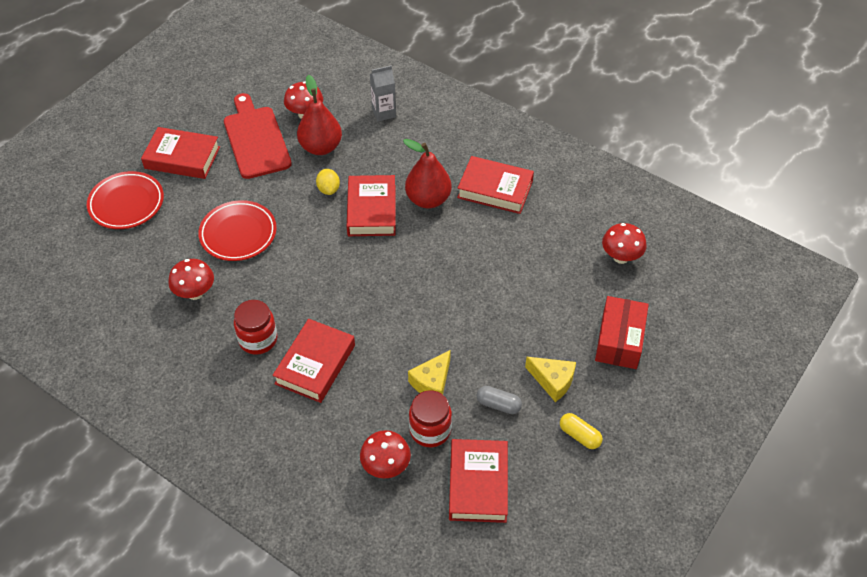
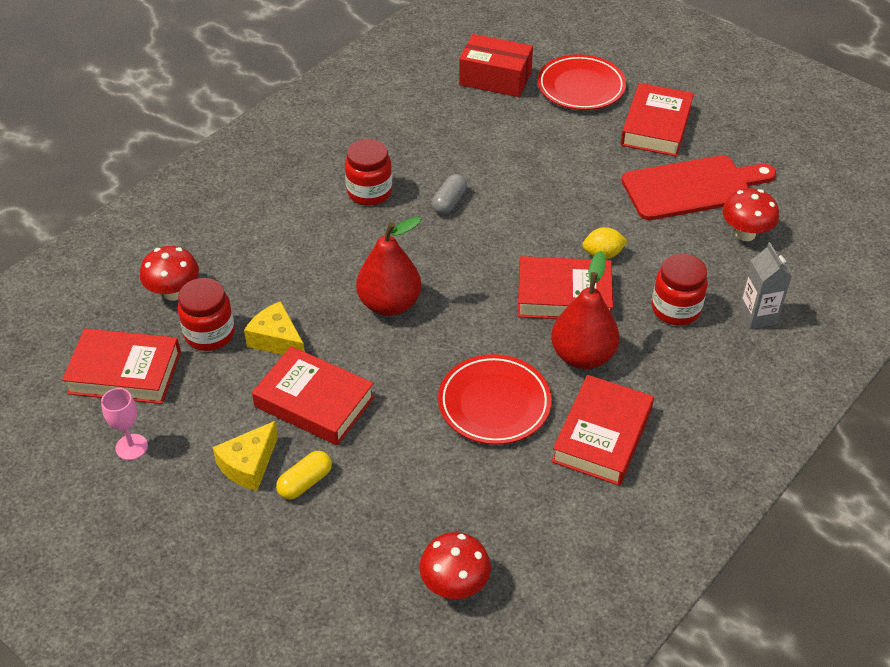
camera: 95 degrees right, 5 degrees down
red mushroom [168,259,214,300] -> none
red plate [198,200,277,261] -> red plate moved to [438,354,552,445]
red book [272,319,355,403] -> red book moved to [252,346,375,445]
red pear [297,75,342,155] -> red pear moved to [356,217,421,316]
grey capsule [477,386,522,414] -> grey capsule moved to [432,174,467,215]
yellow capsule [560,413,603,449] -> yellow capsule moved to [276,451,332,500]
red box [595,296,649,369] -> red box moved to [459,34,533,97]
none -> pink goblet [101,388,148,460]
none -> red jar [652,254,708,326]

